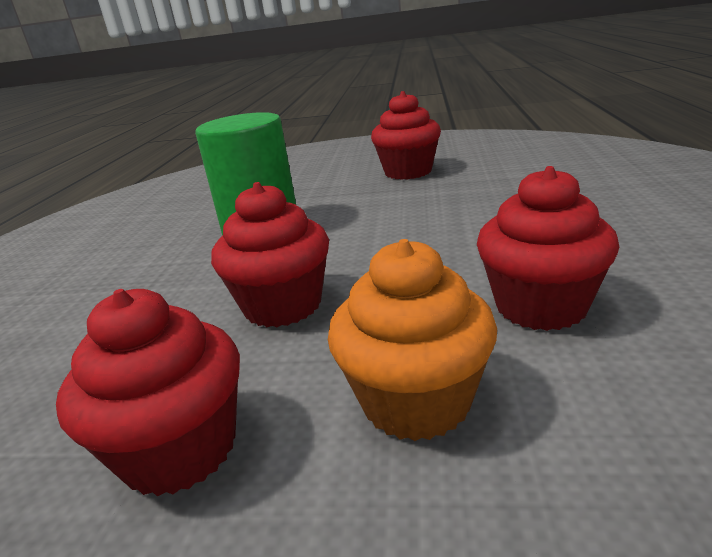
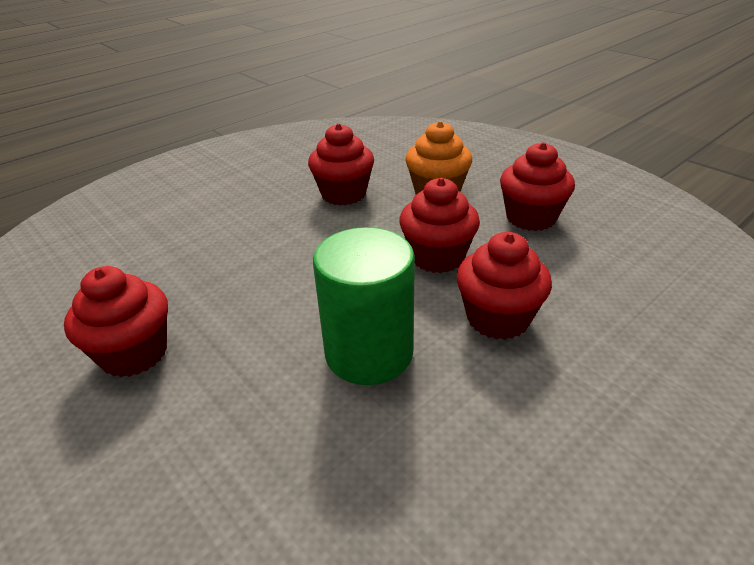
camera: 140 degrees left, 10 degrees up
none -> red cupcake [457,232,552,340]

